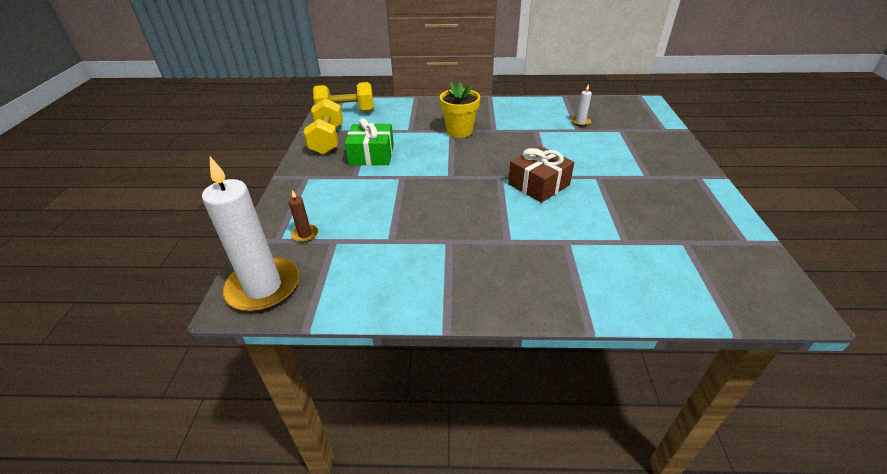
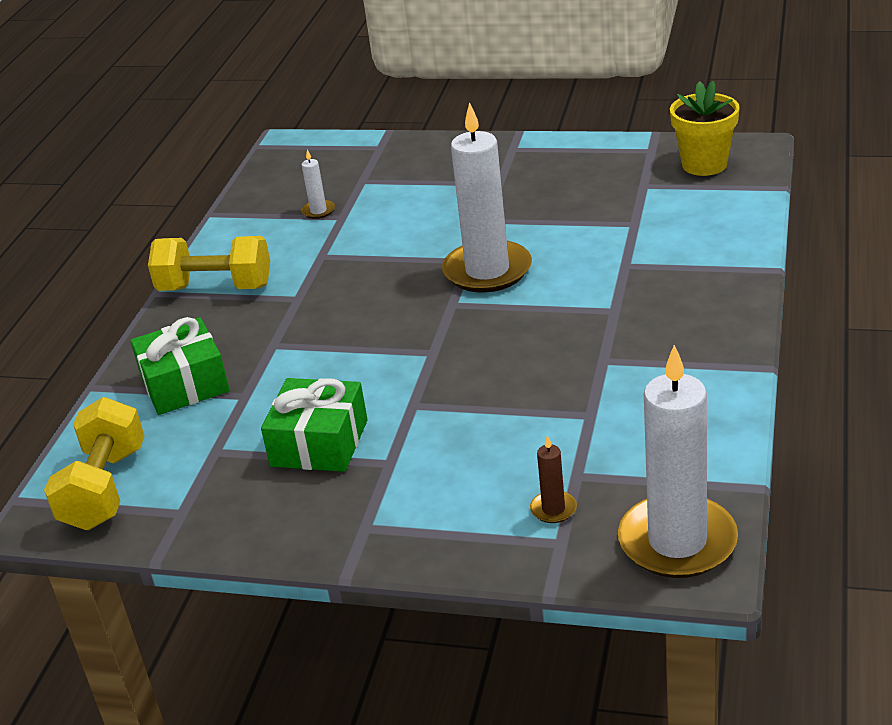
camera: 75 degrees left, 5 degrees down
yellow dumbbell [303,98,343,155] -> yellow dumbbell moved to [148,236,270,291]
yellow flower pot [440,82,480,138] -> yellow flower pot moved to [670,81,740,176]
brown gift [508,146,574,203] -> white candle [442,102,532,293]
none -> green gift [130,317,230,415]

